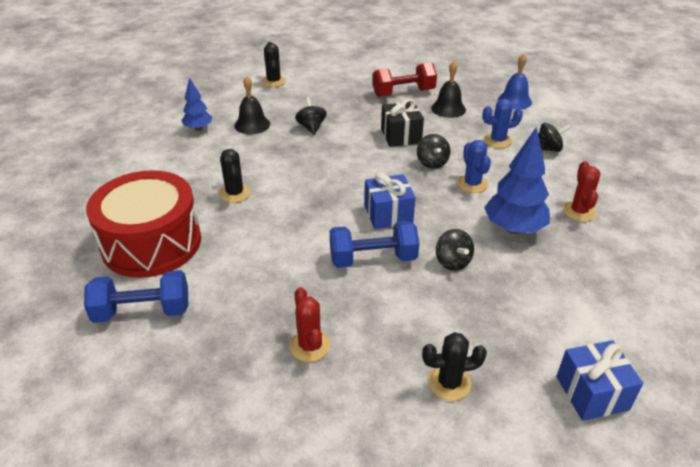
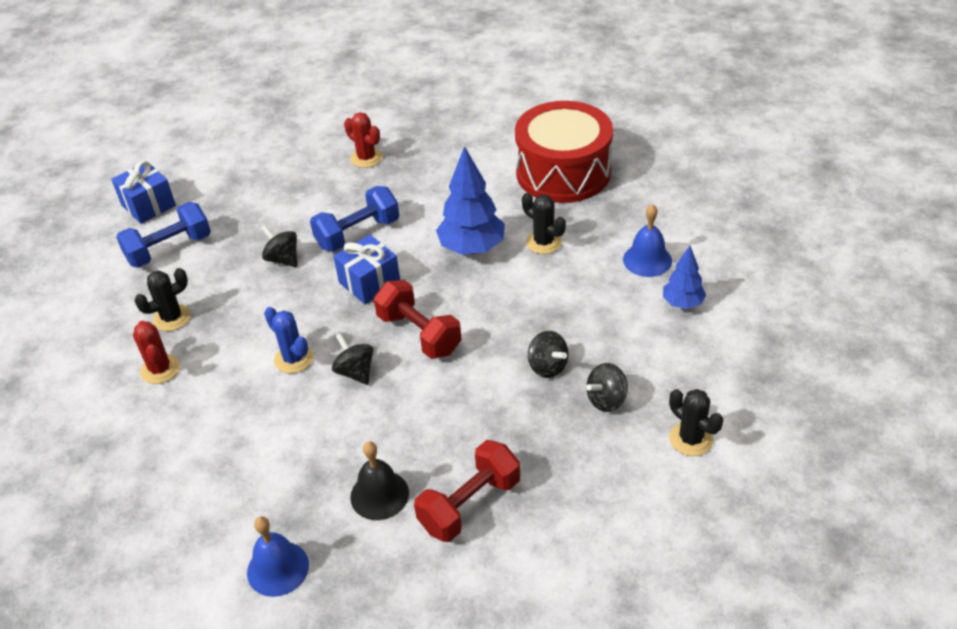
camera: 155 degrees right, 5 degrees up
blue dumbbell [84,270,188,323] -> blue dumbbell moved to [116,202,211,268]
black bell [234,76,270,134] -> none
black gift [381,98,424,147] -> none
black cactus [422,332,487,401] -> black cactus moved to [135,268,191,331]
blue cactus [483,99,523,148] -> none
blue tree [484,127,550,234] -> blue tree moved to [436,146,505,255]
black spinning top [538,123,571,152] -> black spinning top moved to [586,363,628,412]
none -> red dumbbell [374,280,462,359]
none -> blue bell [623,204,672,277]

